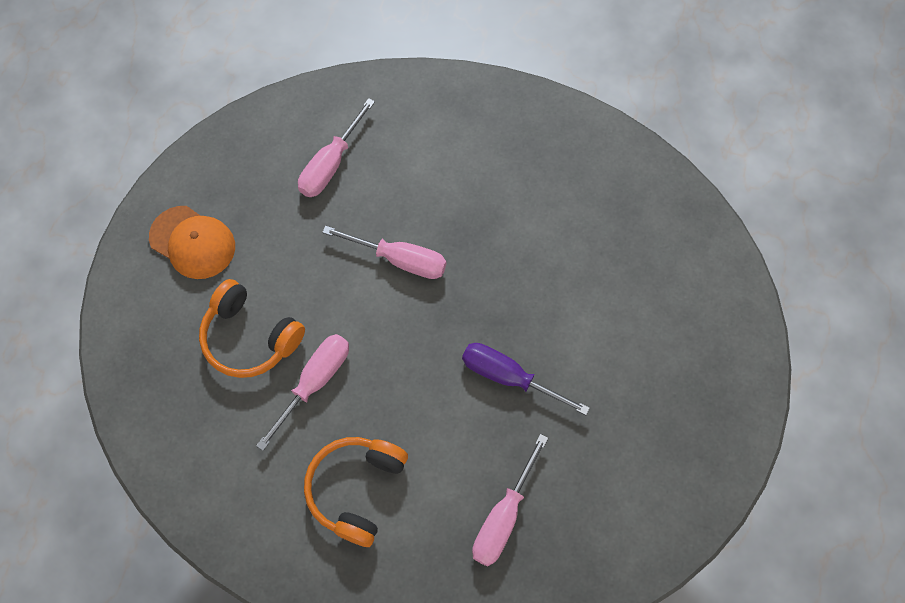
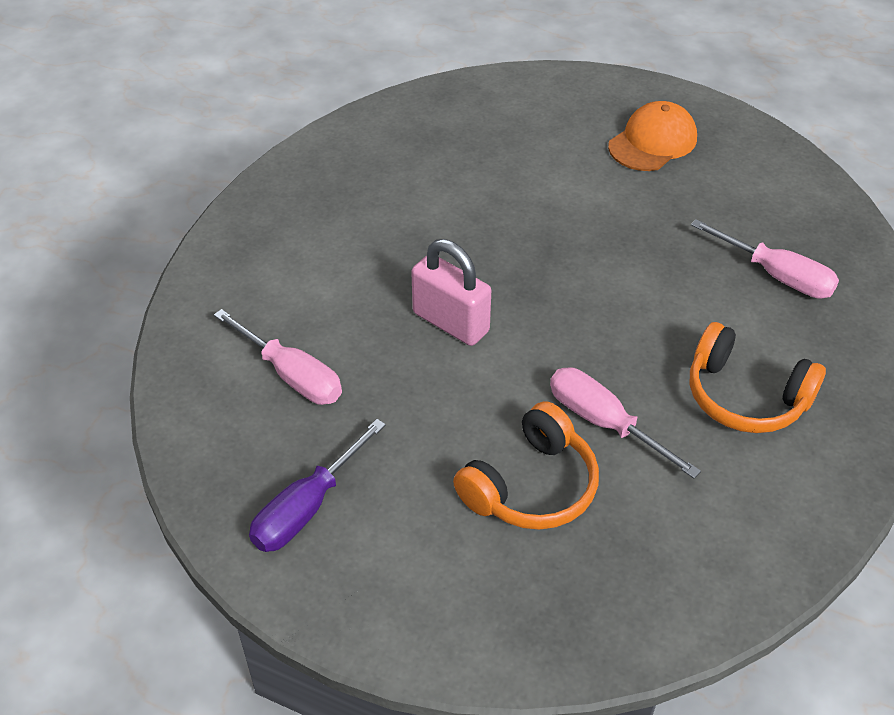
camera: 80 degrees left, 20 degrees down
orange cap [149,206,235,279] -> orange cap moved to [608,101,697,171]
pink screwdriver [322,226,446,279] -> pink padlock [411,239,491,346]
purple screwdriver [462,343,590,415] -> purple screwdriver moved to [249,419,386,552]

